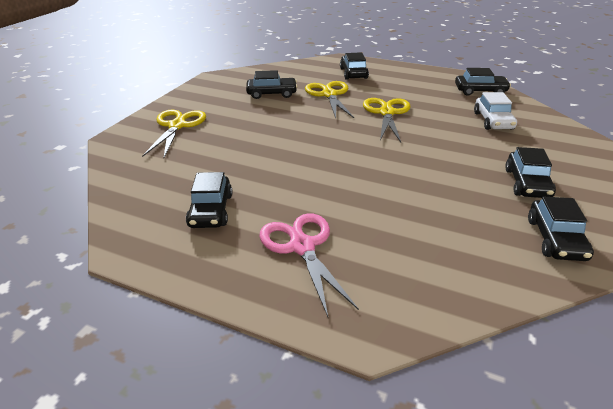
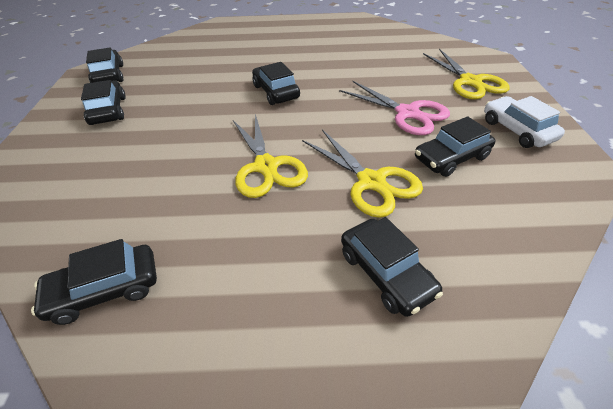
camera: 155 degrees right, 10 degrees up
black car [186,172,232,228] -> black car moved to [252,62,300,105]
pink scissors [259,213,359,317] -> pink scissors moved to [339,81,450,135]
white car [474,92,517,130] -> white car moved to [484,96,565,148]

